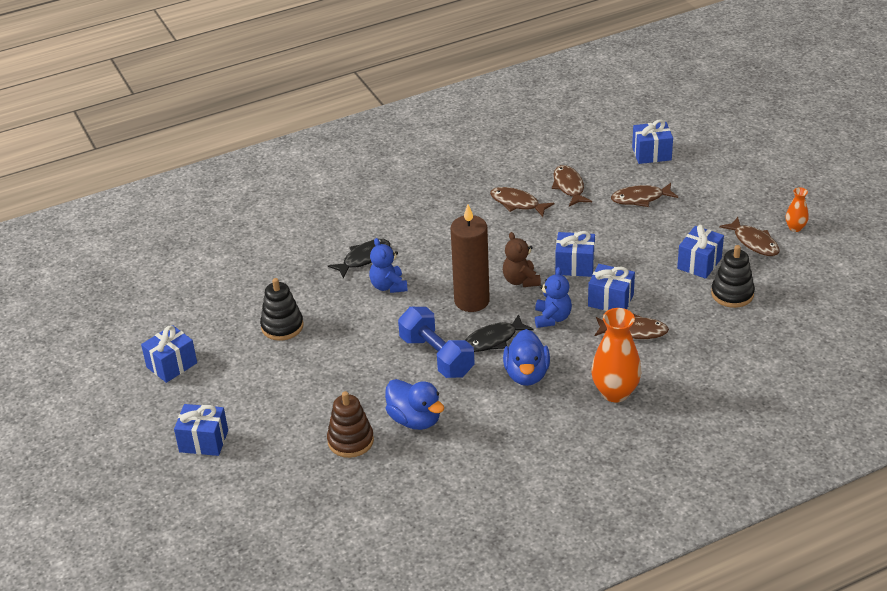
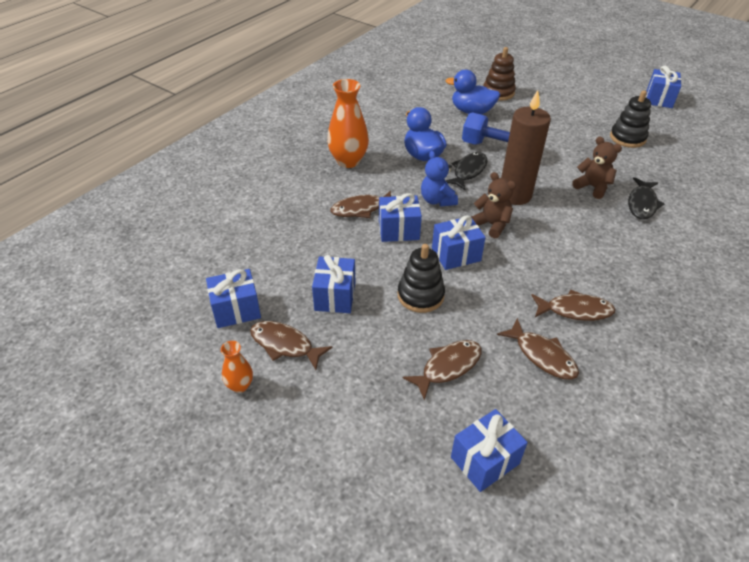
camera: 150 degrees right, 5 degrees up
blue gift [174,404,228,456] -> blue gift moved to [206,269,261,328]
blue teddy bear [369,238,408,293] -> brown teddy bear [572,137,622,199]
black stacking toy [711,245,755,308] -> black stacking toy moved to [398,244,445,313]

